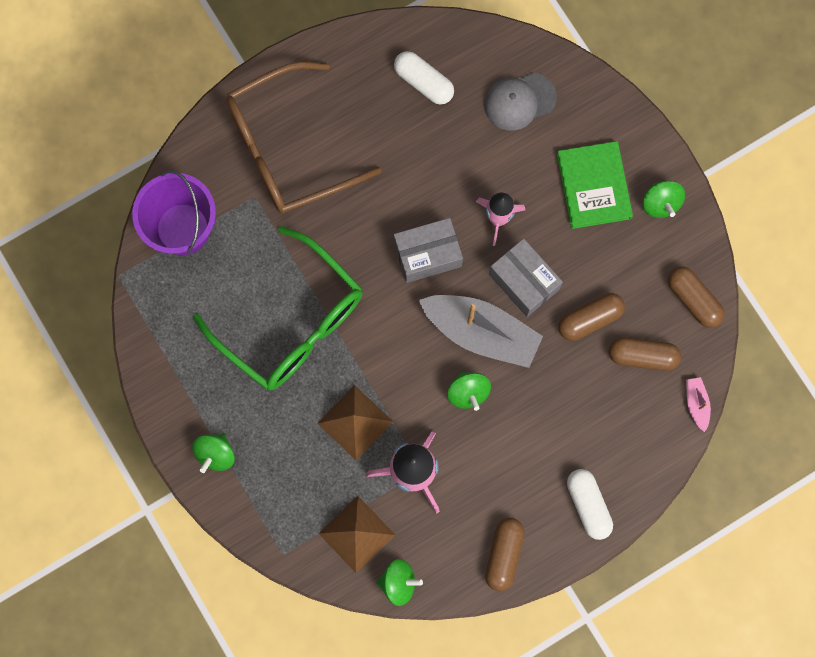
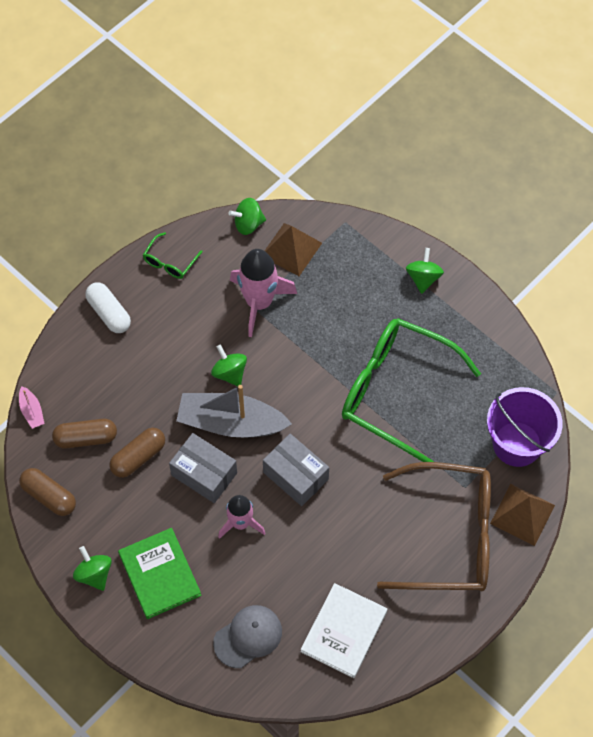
camera: 165 degrees right, 15 degrees down
brown glasses [225,62,381,214] -> brown glasses turned 45 degrees clockwise [377,462,491,592]
brown pyramid [317,385,393,460] -> brown pyramid moved to [490,484,555,546]
white capsule [394,51,454,104] -> white book [301,583,387,678]
grey box [394,218,463,283] -> grey box turned 75 degrees clockwise [263,434,329,506]
brown capsule [485,518,524,591] -> green glasses [143,232,203,279]

